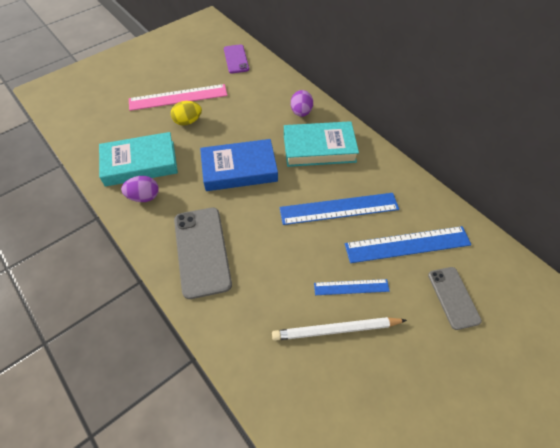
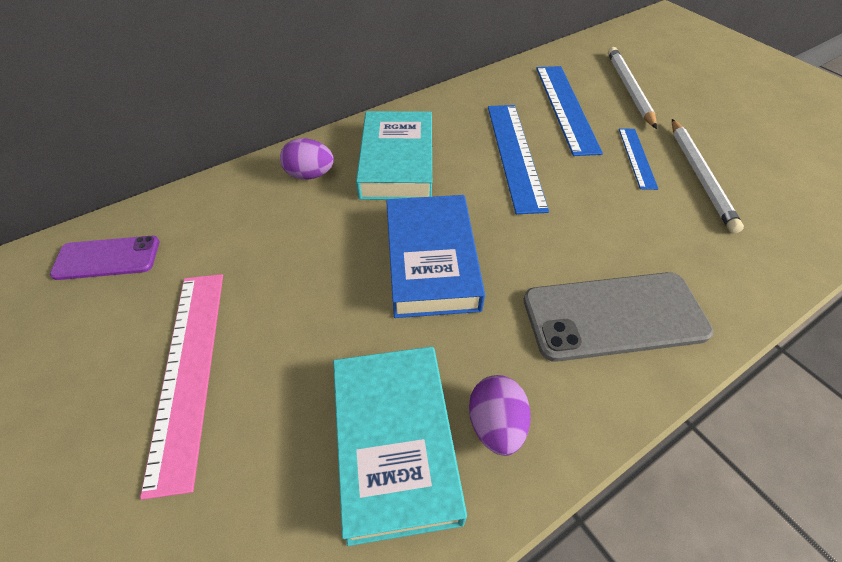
camera: 85 degrees left, 5 degrees down
yellow egg [171,101,202,126] -> none
grey phone [428,267,482,330] -> white pencil [608,47,657,129]

